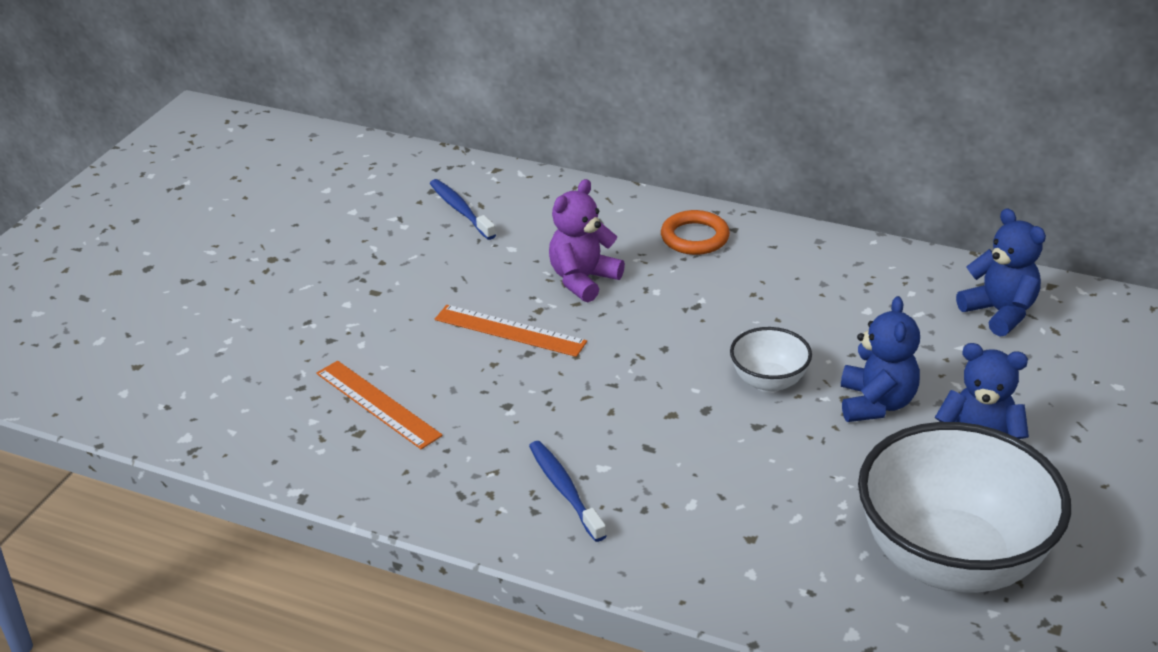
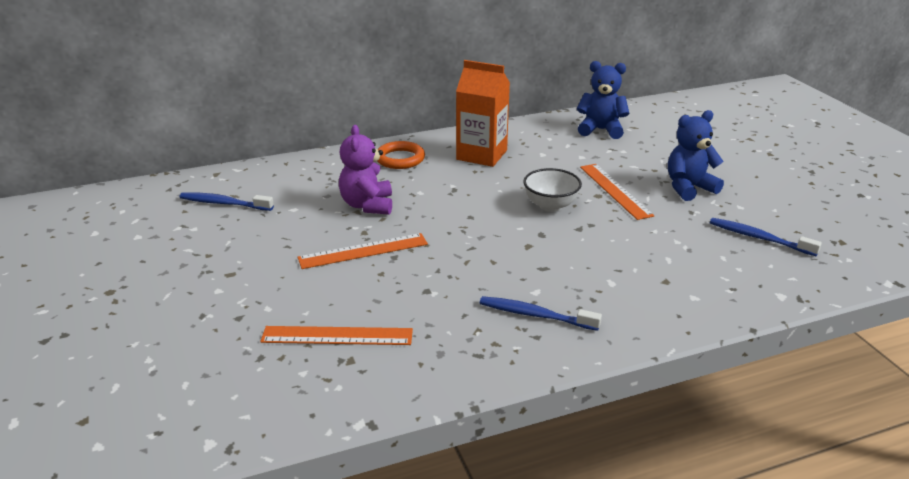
camera: 45 degrees left, 5 degrees down
blue teddy bear [841,296,920,422] -> orange ruler [580,164,654,220]
white bowl [858,422,1071,593] -> blue toothbrush [710,218,822,256]
none -> orange carton [456,60,510,167]

